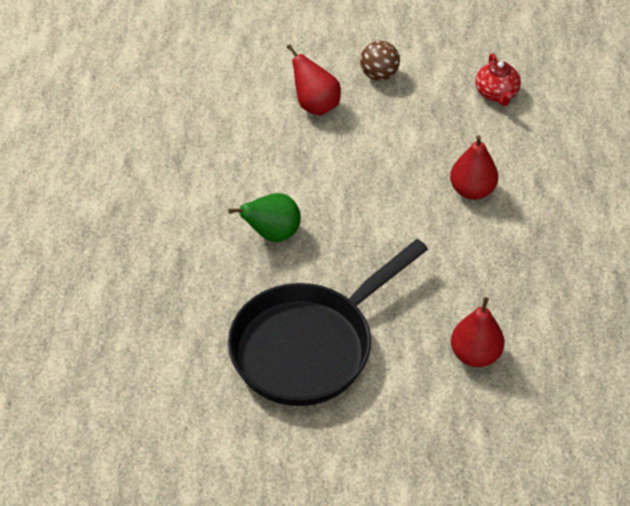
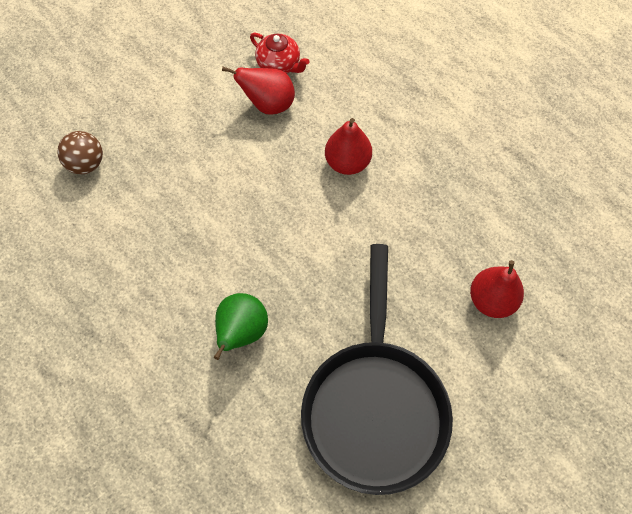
camera: 45 degrees left, 15 degrees up
red pear [287,44,341,116] -> red pear moved to [222,67,295,115]
brown ball [360,41,400,81] -> brown ball moved to [57,131,103,174]

